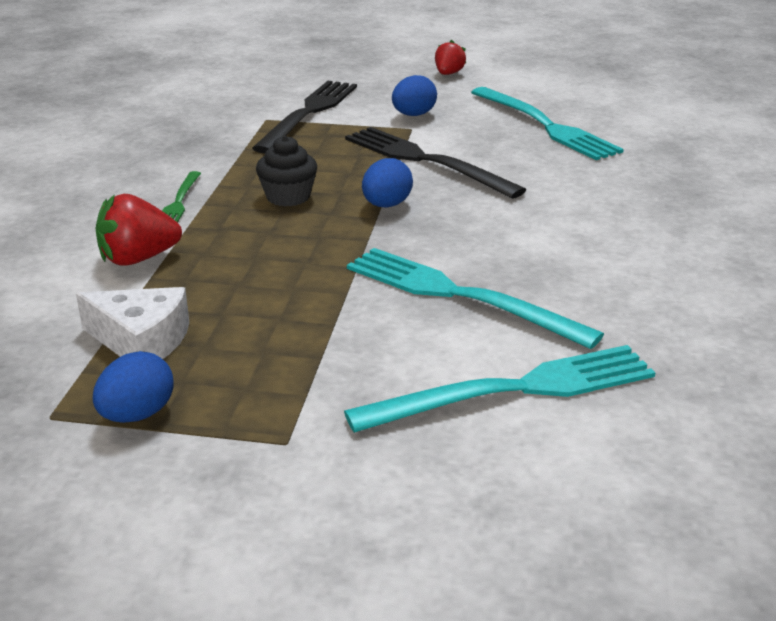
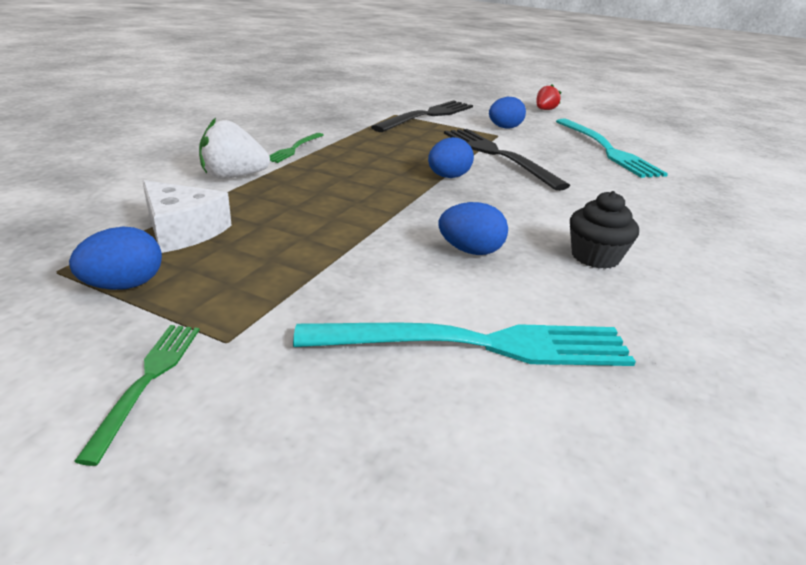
camera: 15 degrees right, 0 degrees up
red strawberry [96,194,182,266] -> white strawberry [199,118,270,179]
black cupcake [256,136,317,206] -> black cupcake moved to [570,191,639,269]
turquoise fork [347,248,604,349] -> blue egg [439,202,508,255]
none -> green fork [74,325,199,466]

